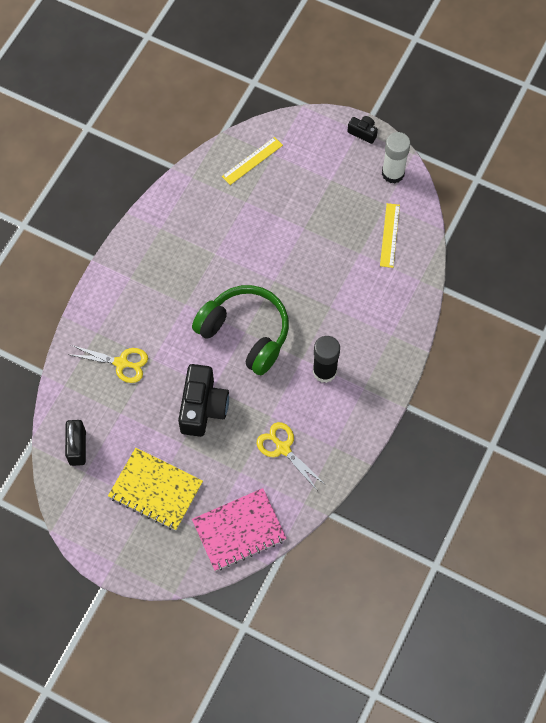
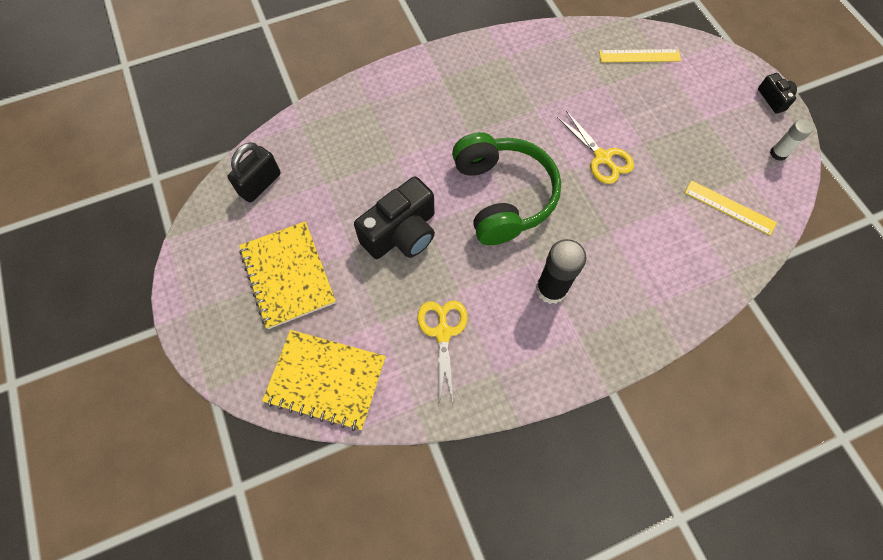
camera: 40 degrees right, 0 degrees up
yellow scissors [68,345,148,383] -> yellow scissors moved to [557,111,634,184]
pink notebook [192,488,287,571] -> yellow notebook [262,330,386,431]
yellow ruler [380,203,400,268] -> yellow ruler turned 75 degrees clockwise [685,180,777,235]
white glue stick [382,132,410,184] -> white glue stick [770,119,813,161], size x0.59

